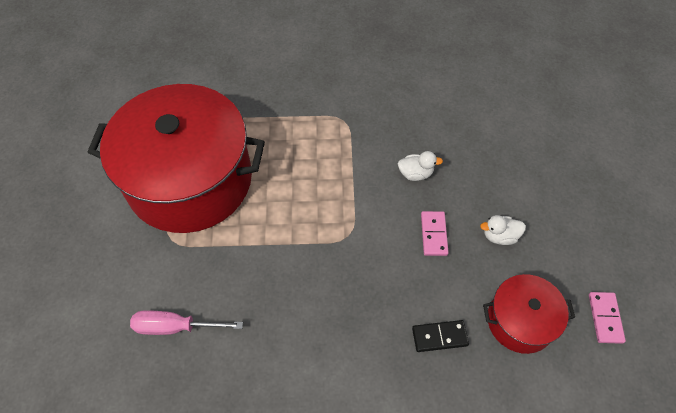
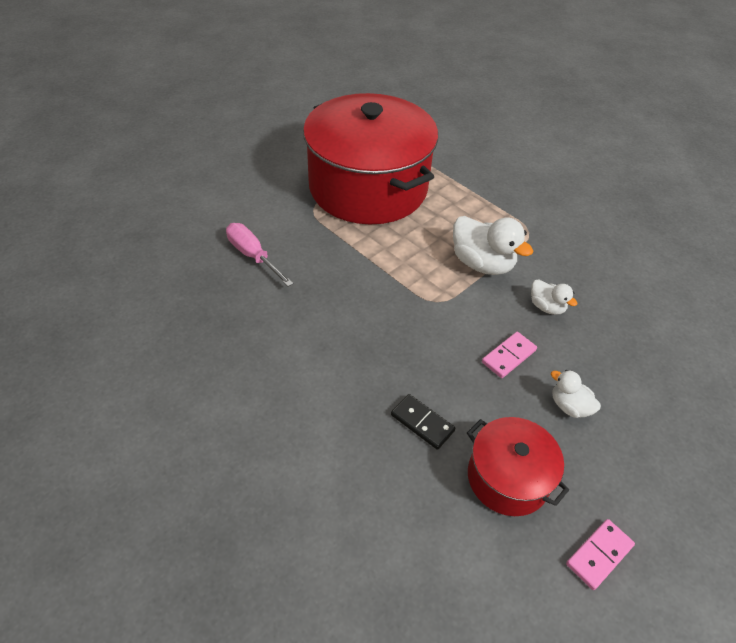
camera: 45 degrees right, 10 degrees down
none -> white duck [453,216,533,275]

